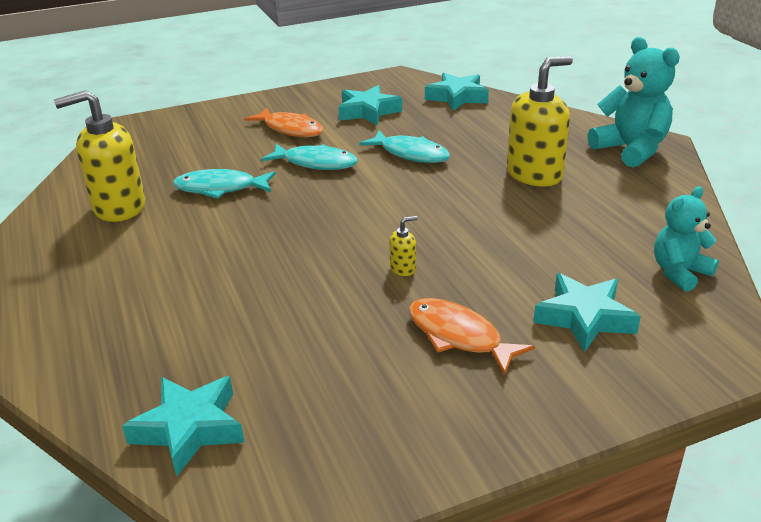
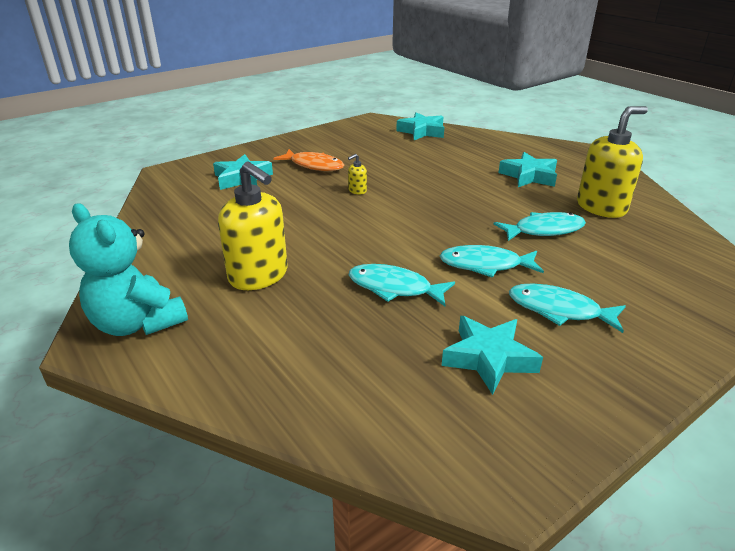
camera: 165 degrees right, 0 degrees up
orange fish [244,107,324,137] -> turquoise fish [509,284,626,333]
turquoise star [425,73,489,111] -> turquoise star moved to [498,152,557,187]
yellow soap dispenser [507,56,573,187] -> yellow soap dispenser turned 90 degrees counterclockwise [218,162,288,290]
turquoise teddy bear [654,186,719,292] -> none

